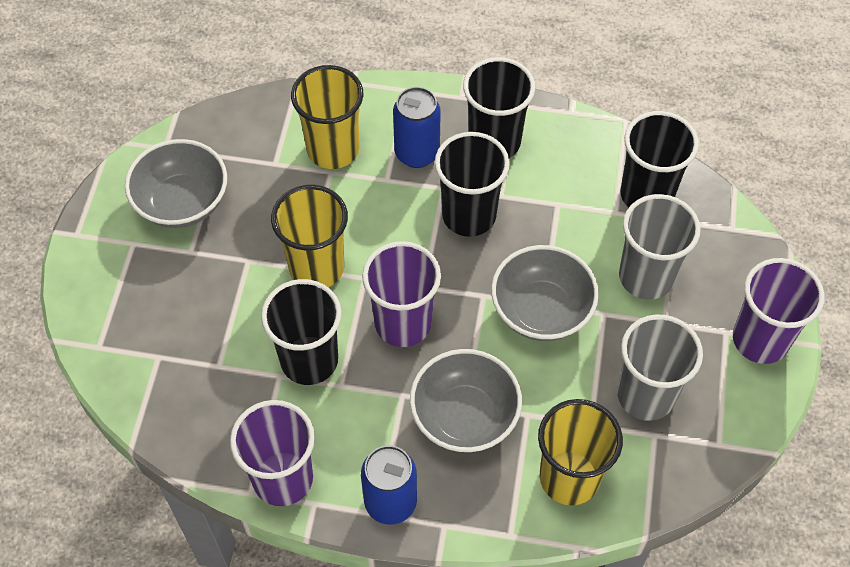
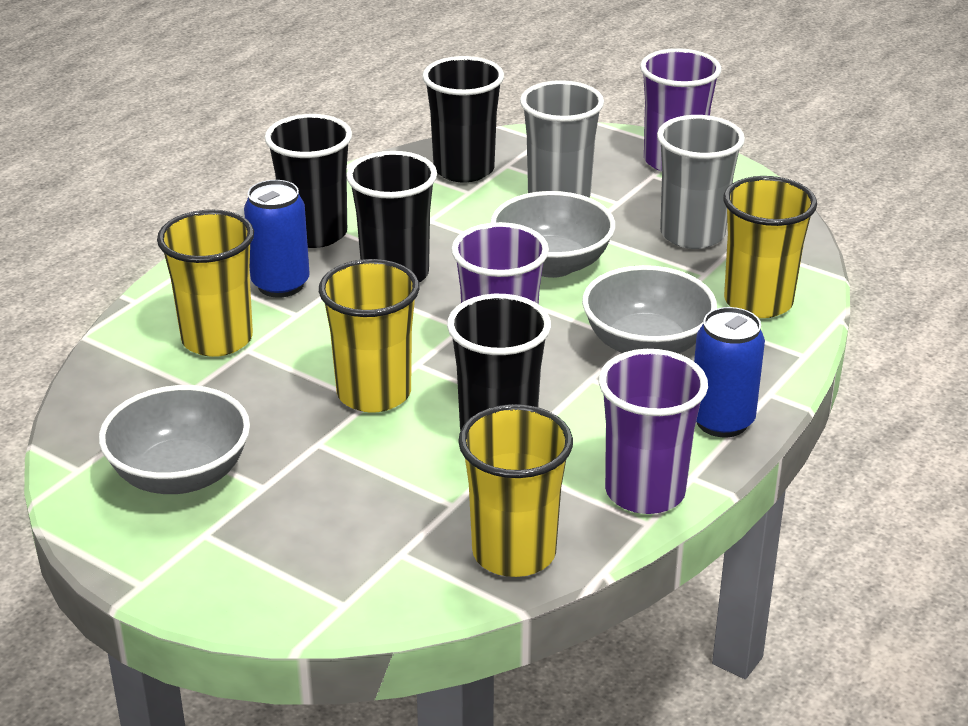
camera: 65 degrees left, 25 degrees down
none -> yellow cup [458,404,573,577]

